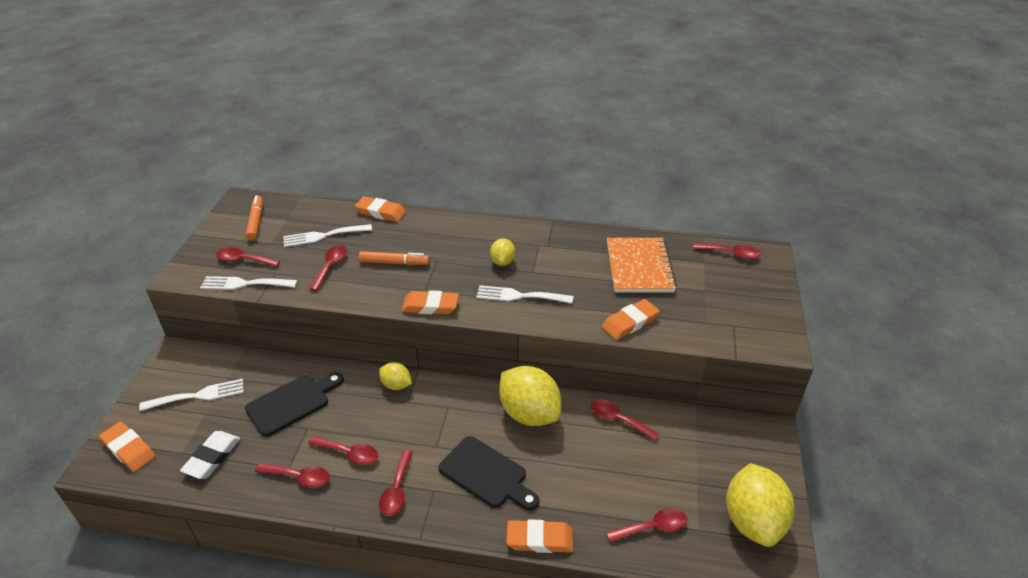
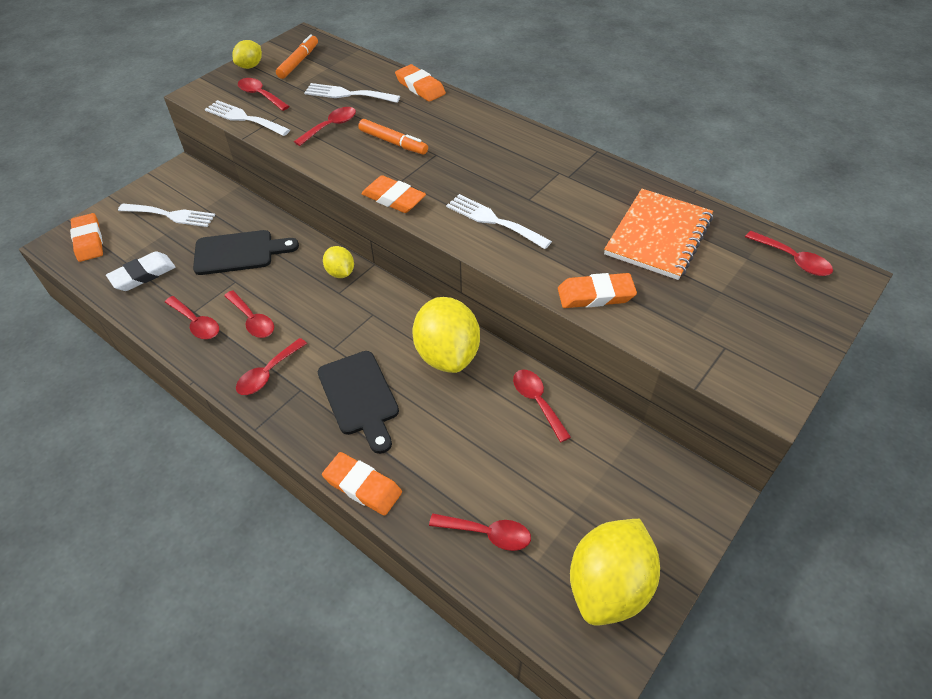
camera: 30 degrees right, 10 degrees up
yellow lemon [490,238,516,266] -> yellow lemon moved to [232,40,262,69]

